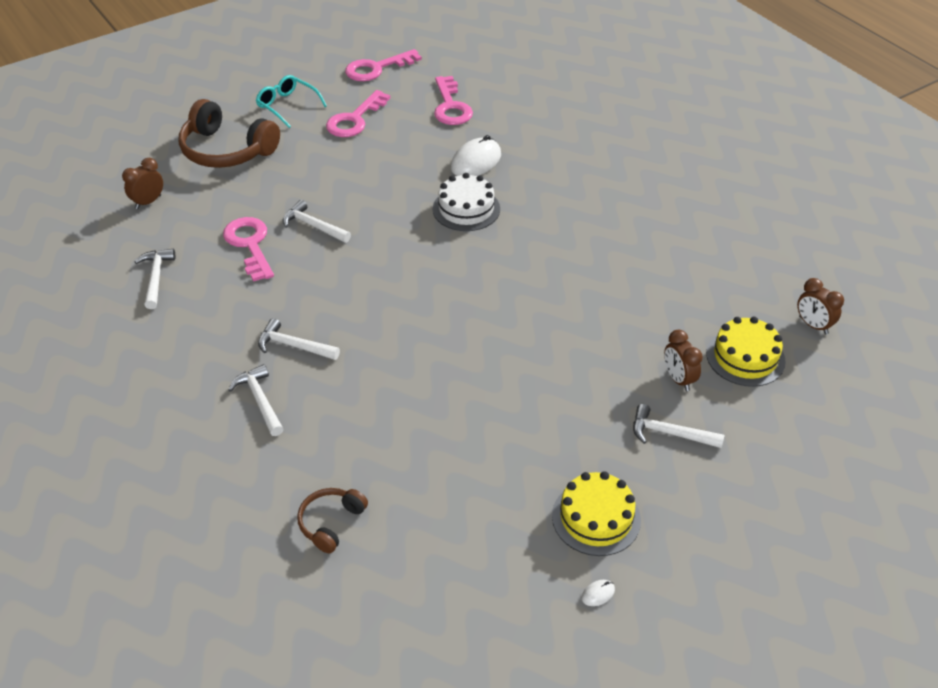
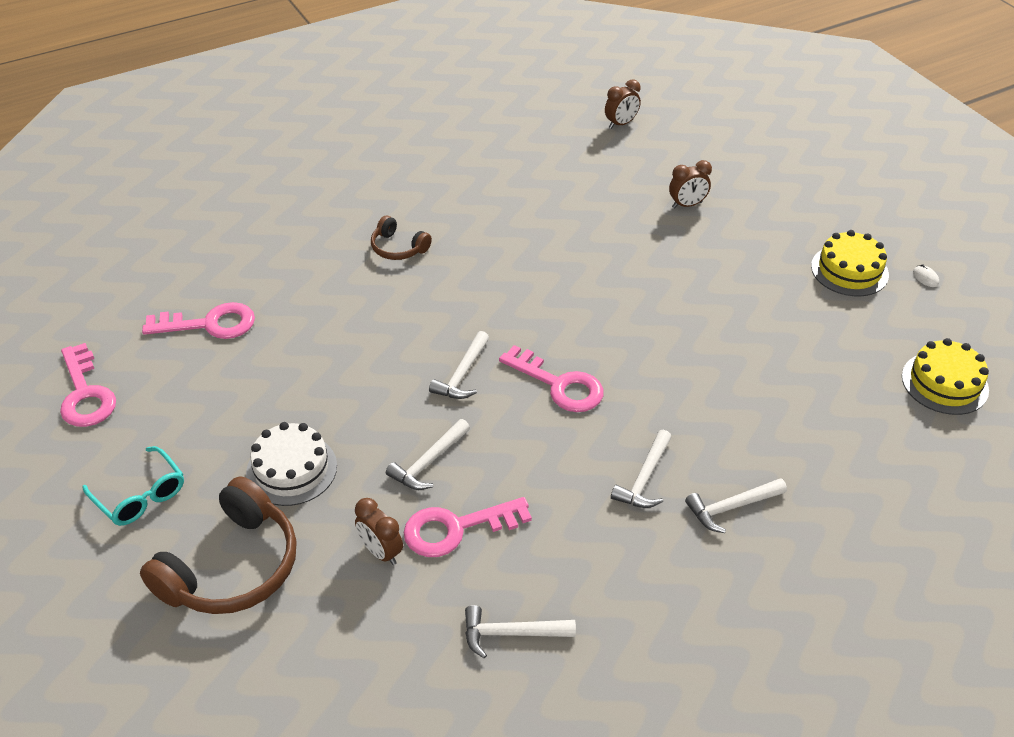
camera: 85 degrees left, 0 degrees up
brown clock [122,158,163,209] -> brown clock moved to [355,498,403,565]
turquoise glasses [256,75,327,128] -> turquoise glasses turned 90 degrees counterclockwise [83,446,184,526]
brown headphones [297,488,368,553] -> brown headphones moved to [371,216,432,260]
pink key [326,90,390,137] -> pink key moved to [499,345,604,412]
white cake [433,173,500,231] -> white cake moved to [246,422,337,506]
white mouse [451,135,501,176] -> none
white hammer [633,404,725,448] -> white hammer moved to [429,331,489,399]
yellow cake [706,317,786,387] -> yellow cake moved to [902,338,989,415]

